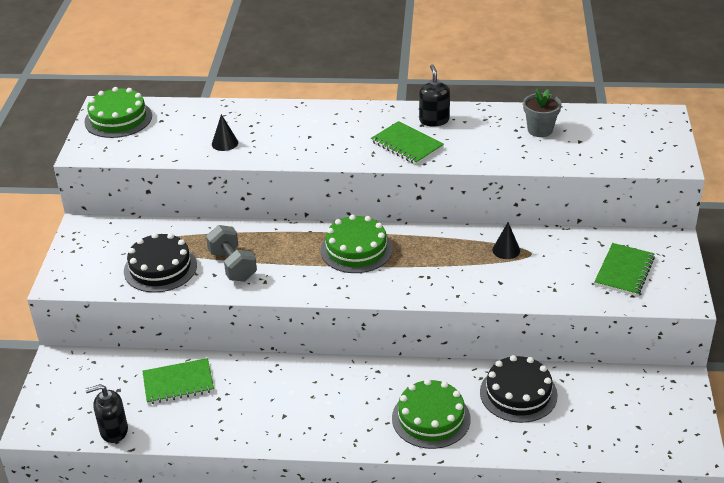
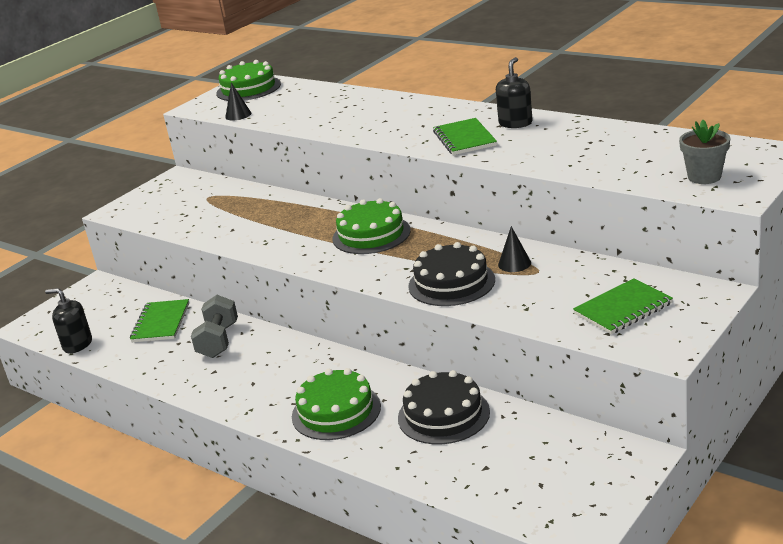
camera: 35 degrees right, 10 degrees down
black cake [124,233,197,293] -> black cake moved to [408,242,495,306]
green notebook [142,358,214,404] -> green notebook turned 75 degrees clockwise [130,299,189,342]
grey dumbbell [206,225,257,282] -> grey dumbbell moved to [191,295,238,358]
black cone [212,114,238,151] -> black cone moved to [225,83,251,120]
grey flower pot [523,88,562,137] -> grey flower pot moved to [679,120,730,184]

